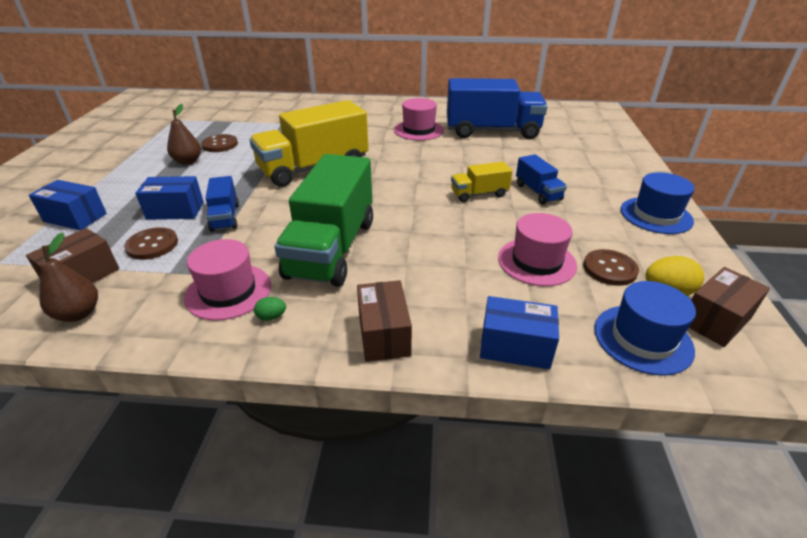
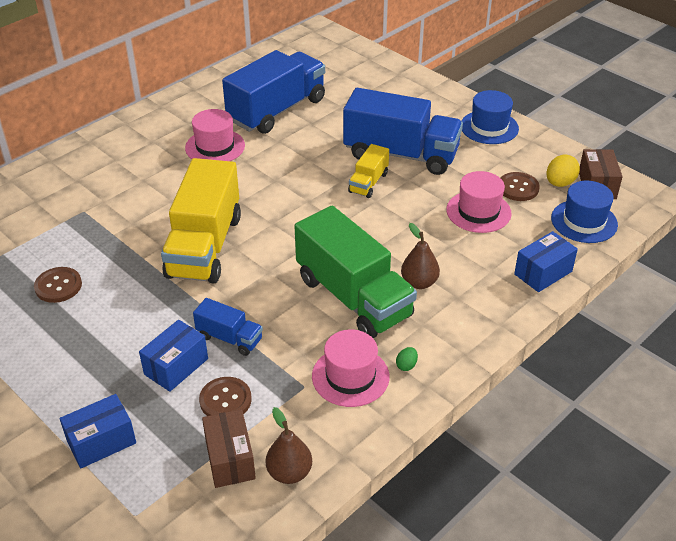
camera: 50 degrees left, 5 degrees up
brown pear [167,104,201,165] -> brown pear moved to [401,223,440,289]
brown box [357,280,412,362] -> none
blue truck [516,154,567,205] -> blue truck [343,88,463,175], size x2.10

